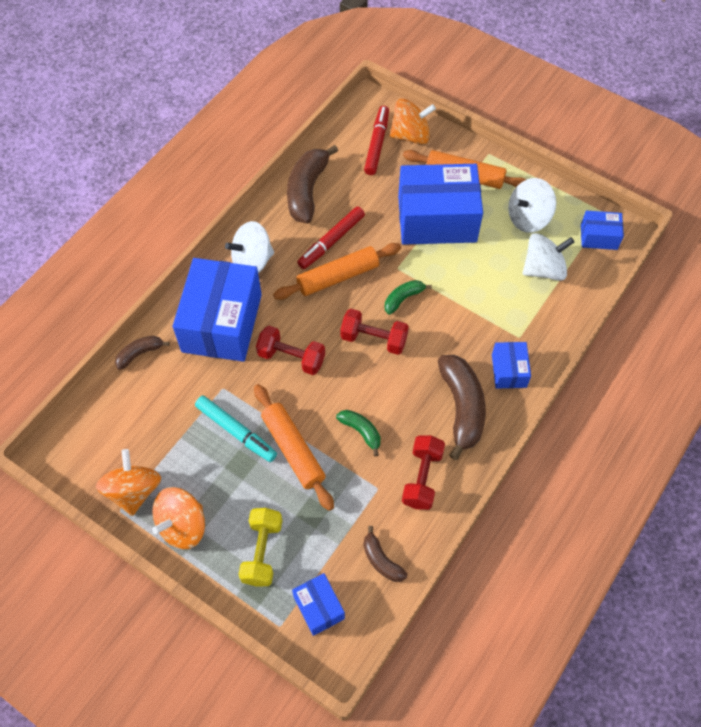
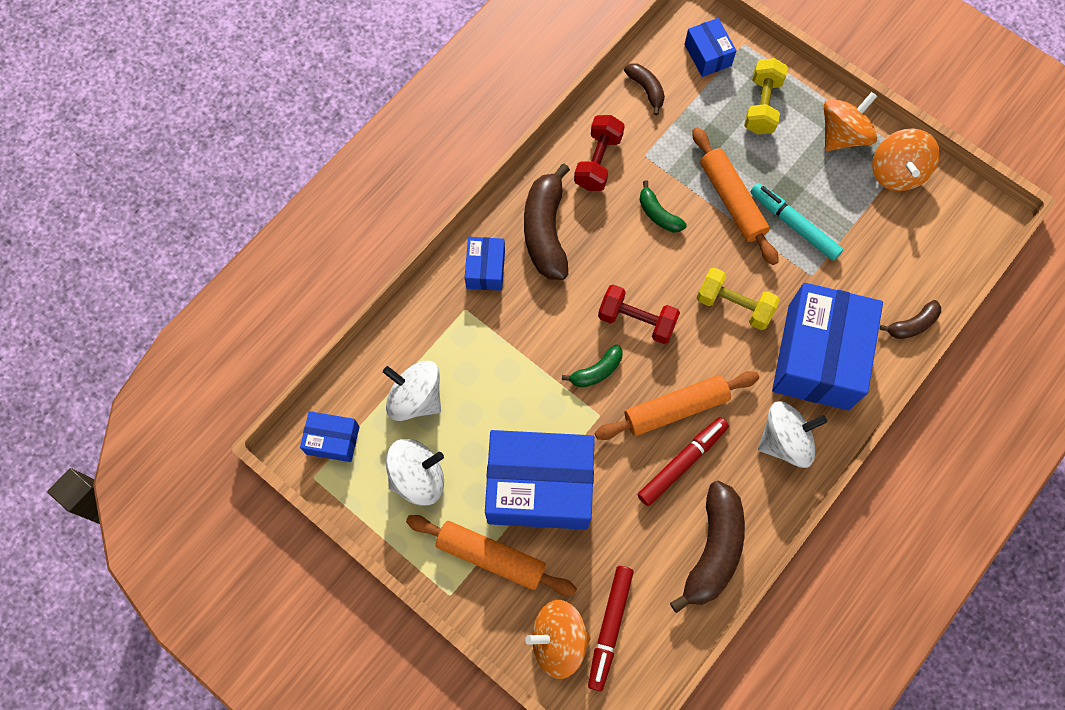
camera: 175 degrees left, 10 degrees up
red dumbbell [256,326,325,375] -> yellow dumbbell [697,267,780,330]
white spinning top [523,233,574,281] -> white spinning top turned 45 degrees clockwise [383,361,441,421]

